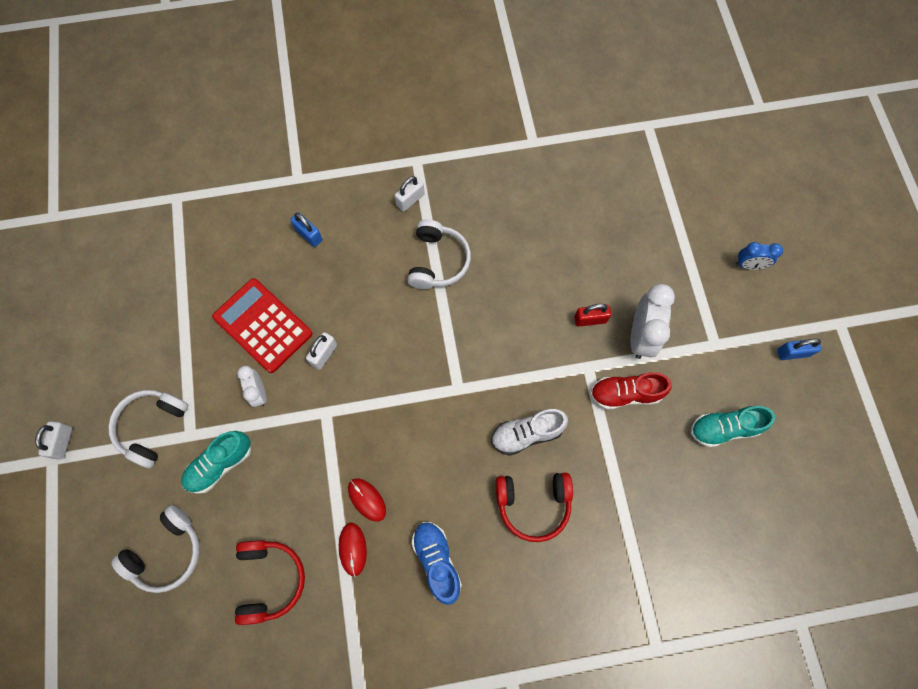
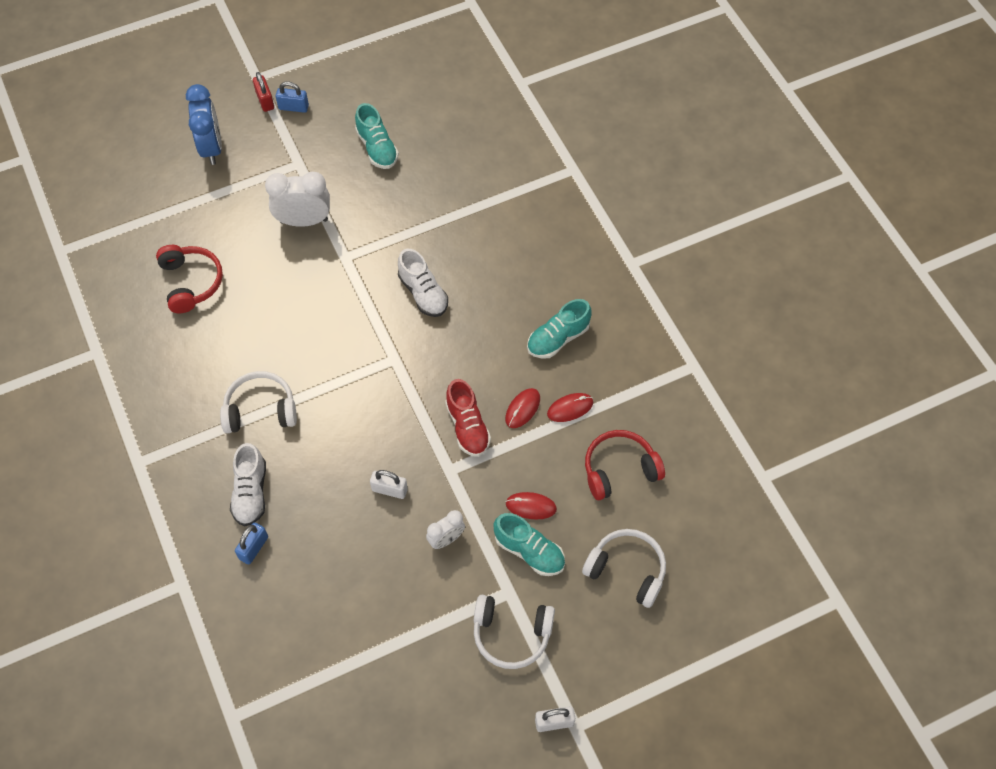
camera: 105 degrees left, 10 degrees down
red calculator [212,278,313,373] -> none
white padlock [395,176,425,212] -> none
blue shoe [411,522,462,605] -> turquoise shoe [527,299,592,359]
red headphones [496,473,573,542] -> red headphones moved to [156,245,223,313]
red padlock [574,304,611,327] -> red padlock moved to [253,72,274,112]
red shoe [590,372,672,410] -> red shoe moved to [445,379,491,457]
blue clock [736,242,783,270] -> blue clock [186,84,222,165], size x1.71
blue padlock [777,339,821,360] -> blue padlock turned 60 degrees counterclockwise [276,81,309,113]
none -> white shoe [230,443,266,526]
none -> red mouse [506,492,557,519]

